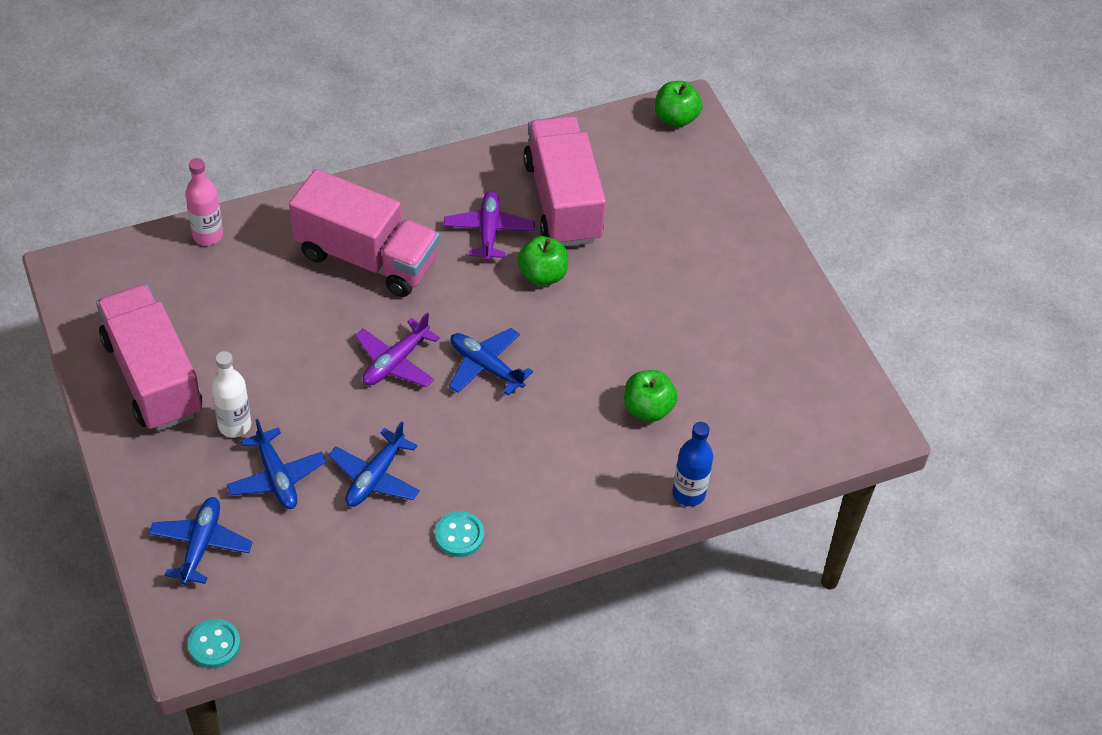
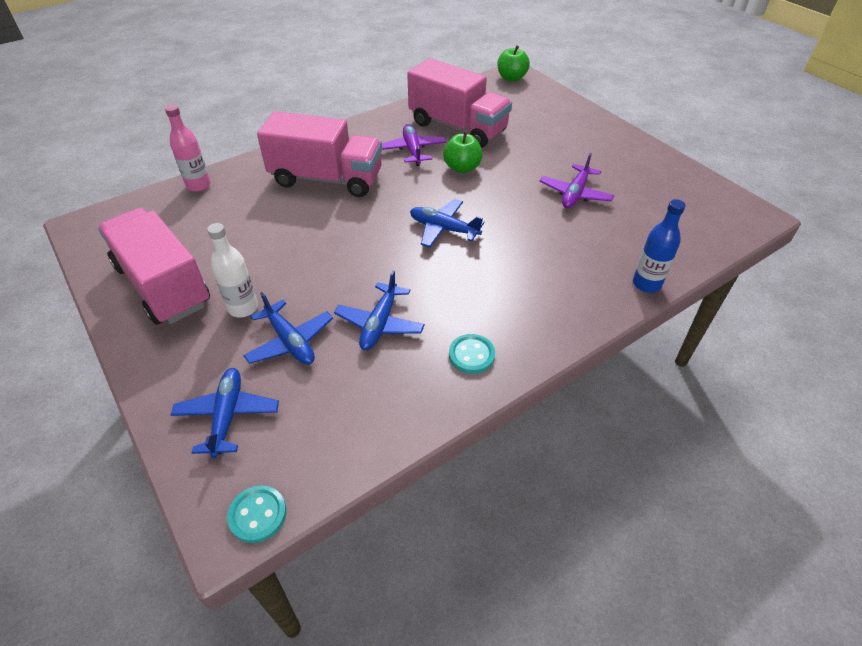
camera: 10 degrees left, 5 degrees down
purple plane [355,313,440,387] -> purple plane moved to [540,153,614,208]
pink truck [523,116,606,246] -> pink truck turned 150 degrees clockwise [407,58,512,148]
green apple [624,370,678,422] -> none

